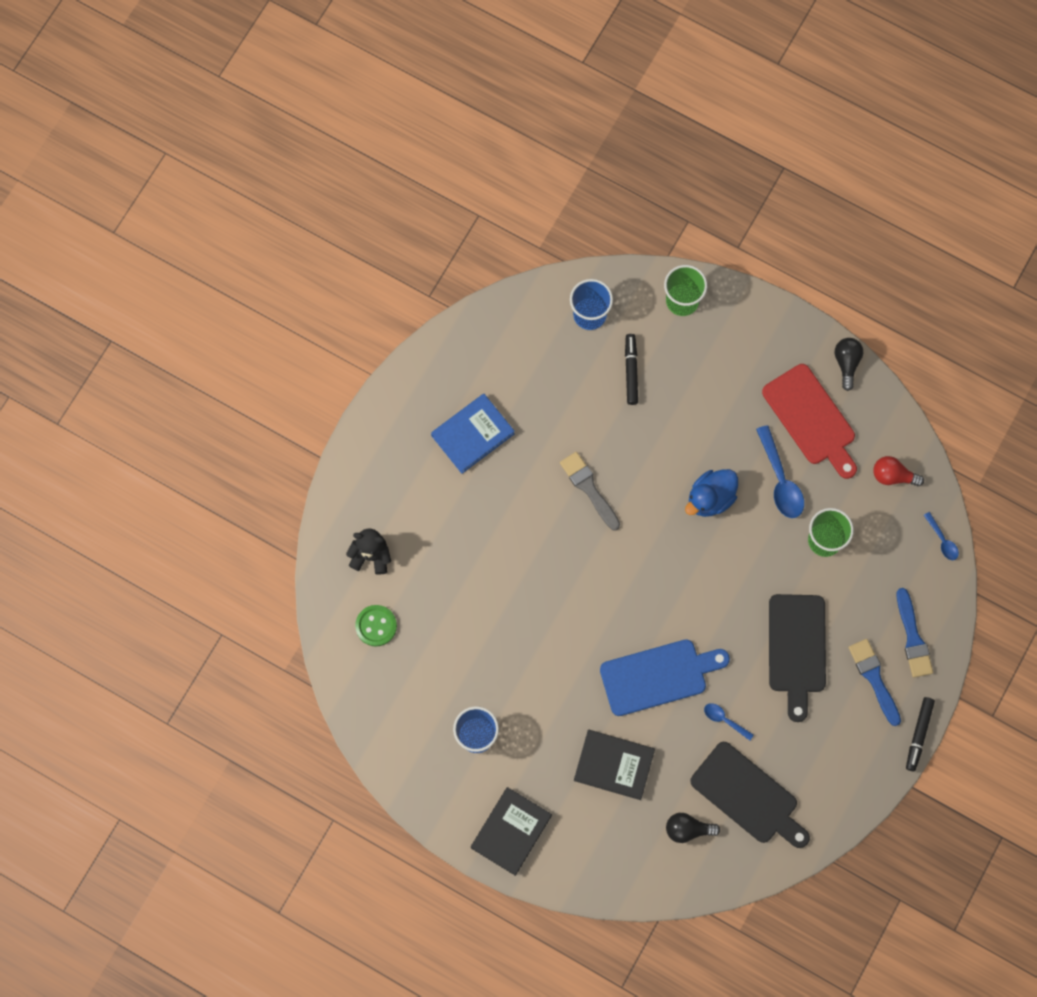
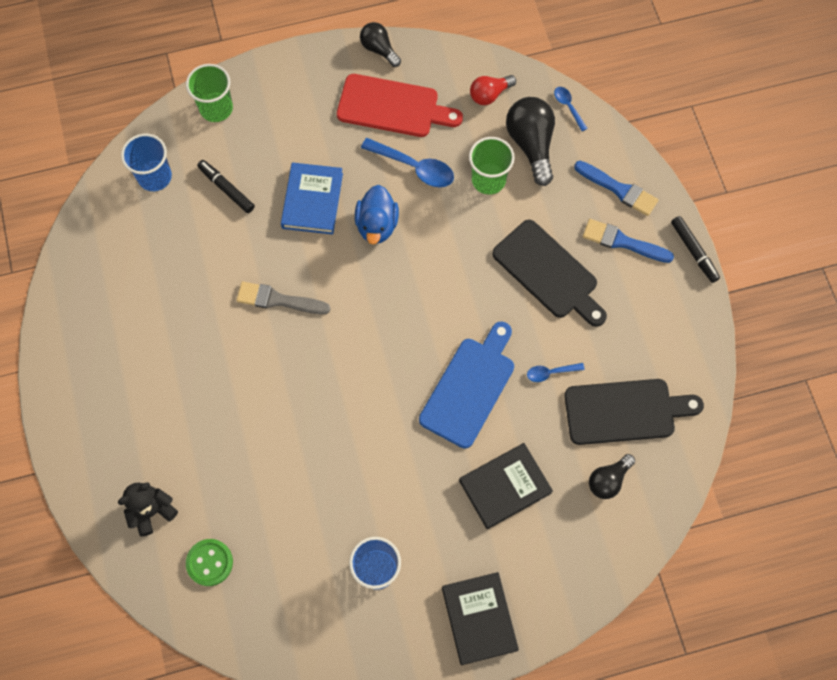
camera: 45 degrees left, 5 degrees down
blue book [431,394,515,474] -> blue book moved to [281,162,343,235]
blue spoon [924,512,959,560] -> blue spoon turned 135 degrees counterclockwise [554,87,588,131]
none -> black light bulb [506,97,555,186]

